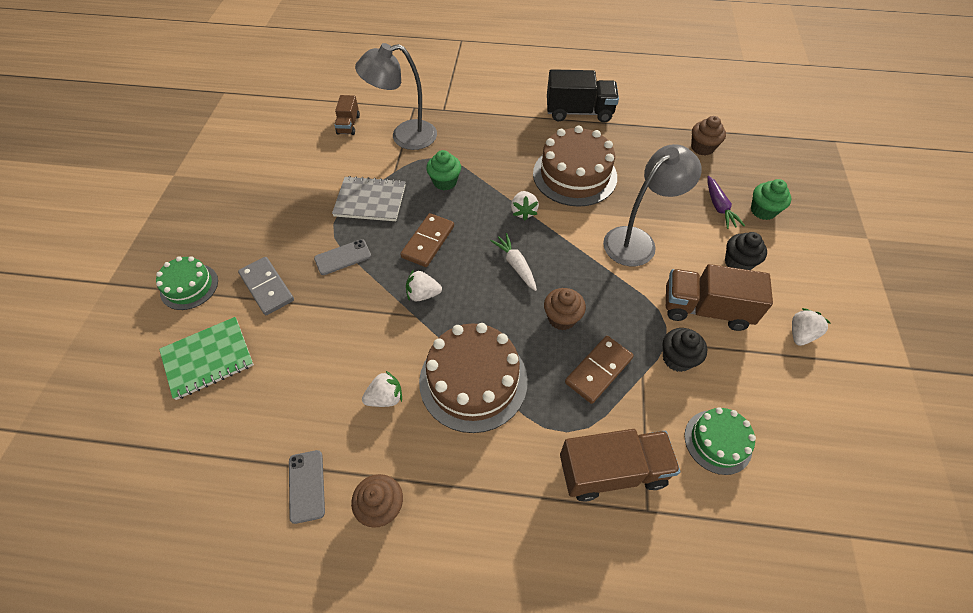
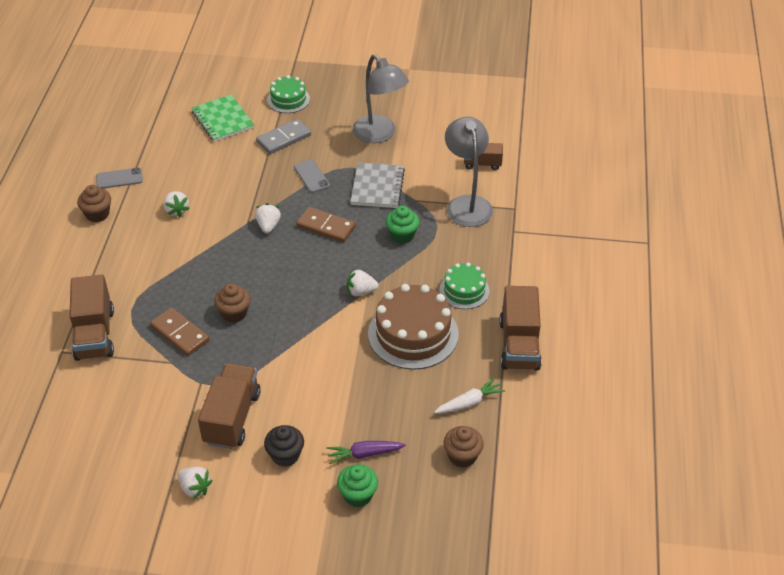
camera: 90 degrees right, 10 degrees down
brown cake [419,323,528,433] -> none
white carrot [490,233,537,291] -> white carrot moved to [434,378,505,413]
black truck [547,69,619,123] -> brown truck [499,286,542,371]
grey lamp [603,144,702,266] -> grey lamp moved to [353,54,409,143]
black cupcake [663,328,708,372] -> none
green cake [684,407,756,475] -> green cake moved to [439,263,490,309]

